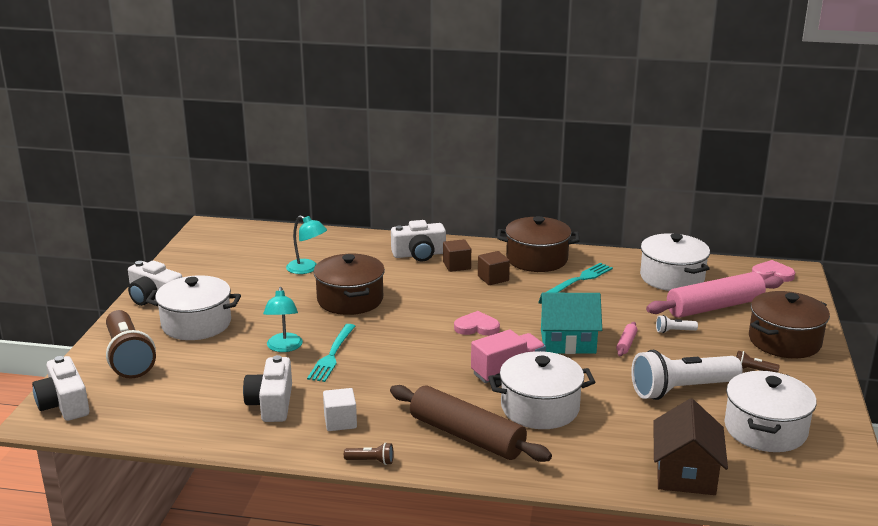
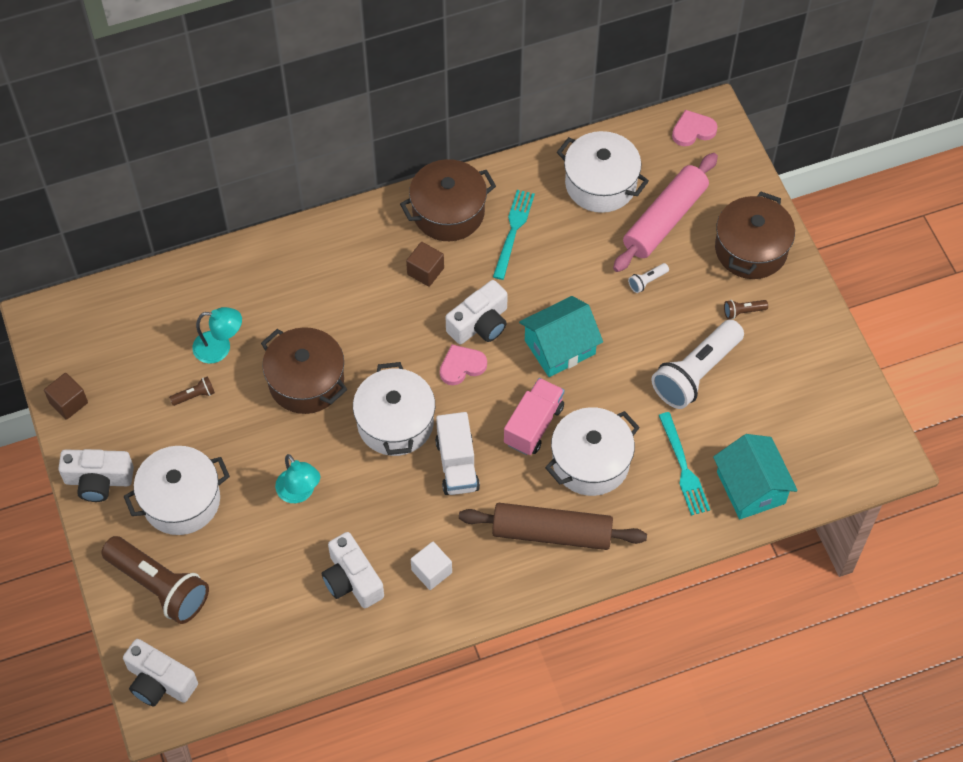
camera: 30 degrees left, 35 degrees up
turquoise fork [307,324,355,382] -> turquoise fork moved to [658,412,710,516]
brown flashlight [344,443,393,465] -> brown flashlight moved to [169,376,215,406]
white camera [391,220,446,261] -> white camera moved to [446,280,508,344]
brown cube [443,239,471,272] -> brown cube moved to [44,373,88,420]
pink rolling pin [616,322,637,356] -> none
brown house [653,398,728,495] -> turquoise house [713,434,798,519]
white pot [725,371,817,452] -> white pot moved to [353,362,435,456]
none -> white truck [435,412,480,495]

